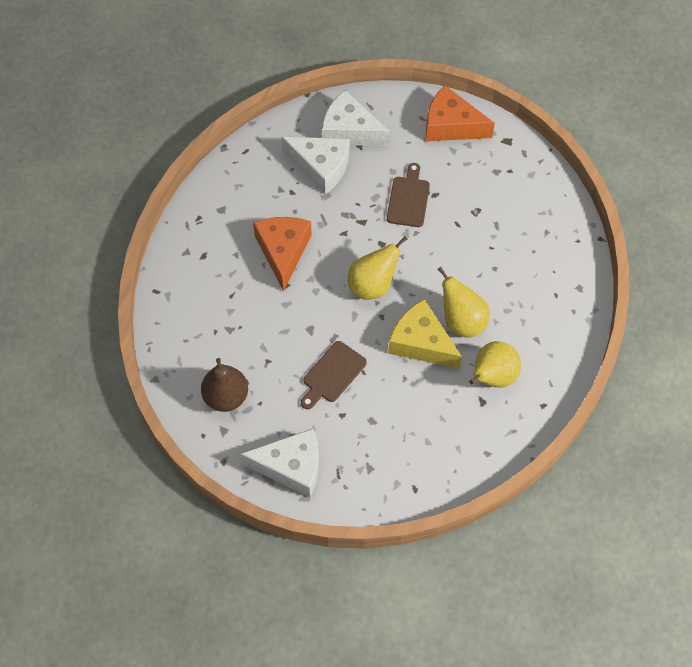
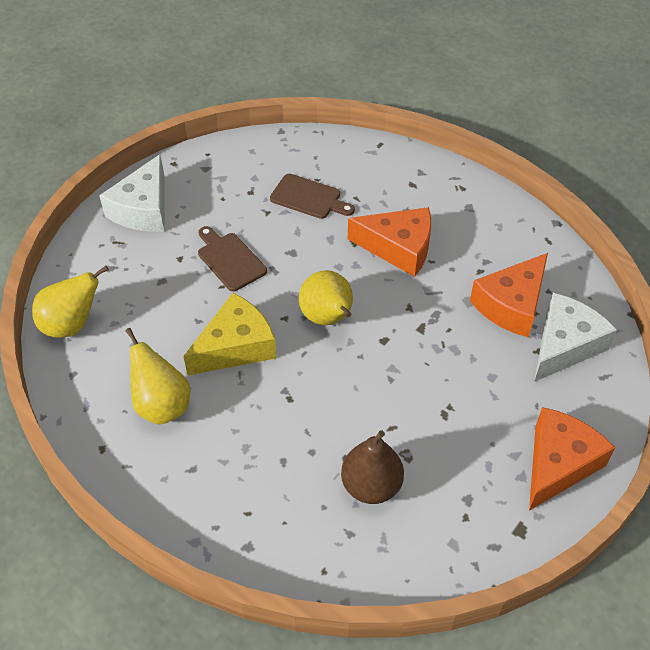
camera: 105 degrees right, 10 degrees down
brown pear [201,358,248,412] -> brown pear moved to [341,430,404,504]
white cheese [282,137,350,195] -> orange cheese [470,253,548,338]
brown cutting board [387,163,430,227] -> brown cutting board moved to [270,174,355,219]
yellow pear [437,267,490,338] -> yellow pear moved to [32,266,109,338]

